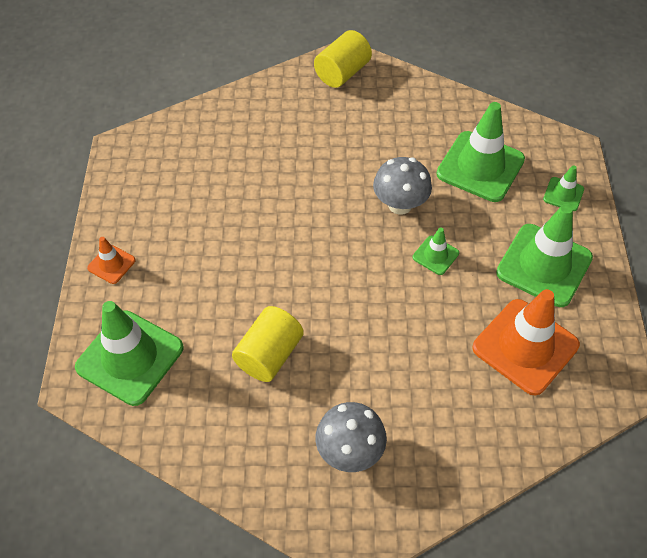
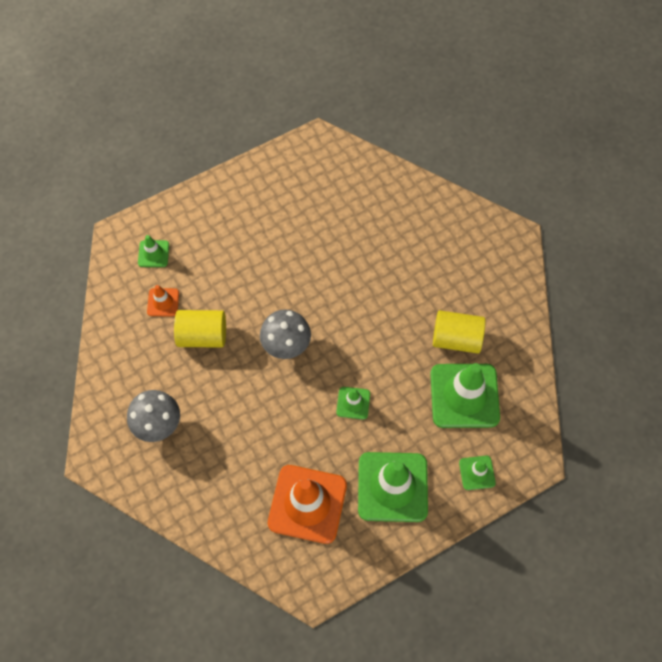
camera: 60 degrees right, 10 degrees up
green traffic cone [75,301,183,406] -> green traffic cone [138,235,169,267], size x0.48
orange traffic cone [87,237,136,284] -> orange traffic cone moved to [147,285,179,317]
yellow cylinder [314,30,372,88] -> yellow cylinder moved to [433,310,486,354]
grey mushroom [373,157,432,215] -> grey mushroom moved to [260,309,311,359]

